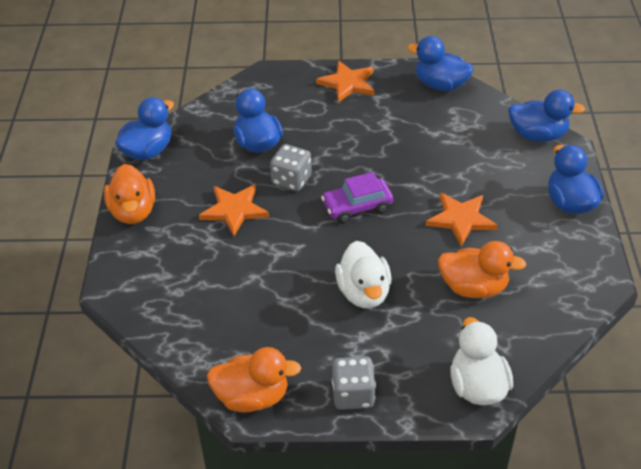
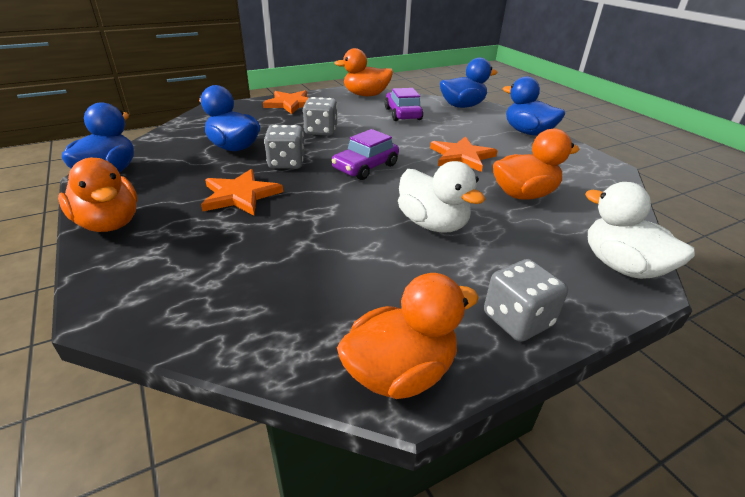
camera: 30 degrees left, 10 degrees down
blue duck [407,36,473,91] -> orange duck [334,48,393,96]
none -> grey dice [303,97,337,136]
none -> purple car [384,88,423,121]

